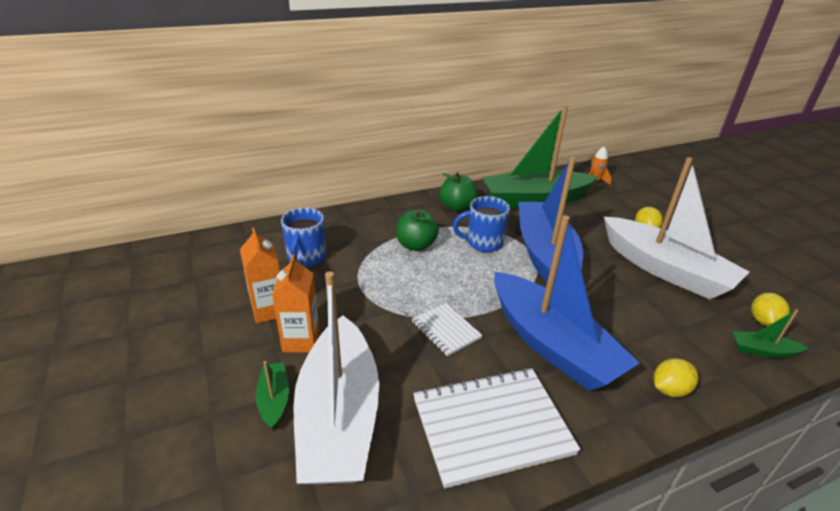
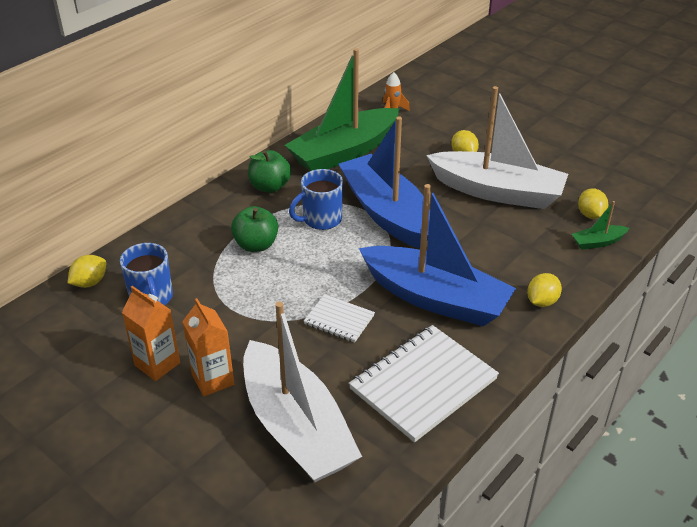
camera: 25 degrees left, 5 degrees up
green boat [256,361,289,430] -> none
none -> yellow lemon [68,255,106,288]

